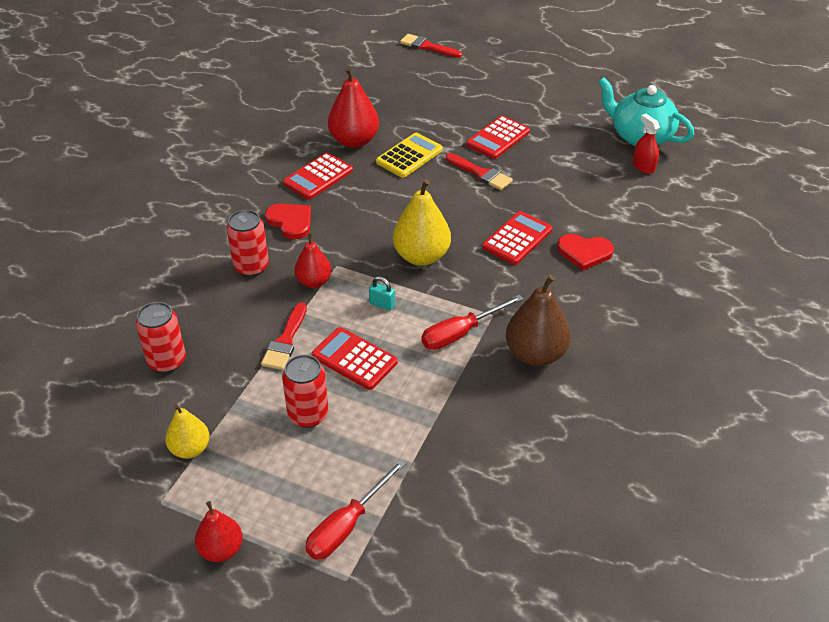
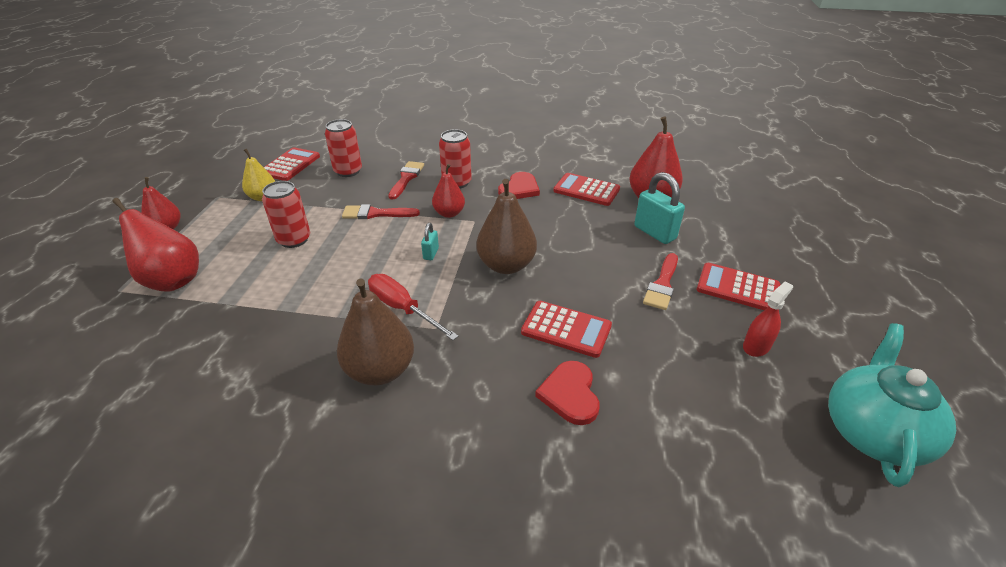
camera: 75 degrees right, 5 degrees down
red screwdriver [305,459,406,560] -> red pear [113,198,199,292]
red calculator [312,327,398,390] -> red calculator moved to [264,147,320,181]
yellow calculator [376,133,443,178] -> turquoise padlock [634,172,685,244]
yellow pear [393,179,451,266] -> brown pear [476,179,537,274]
red brush [400,34,462,58] -> red brush moved to [388,161,424,199]
red spray bottle [633,114,660,174] -> red spray bottle moved to [743,282,793,357]

